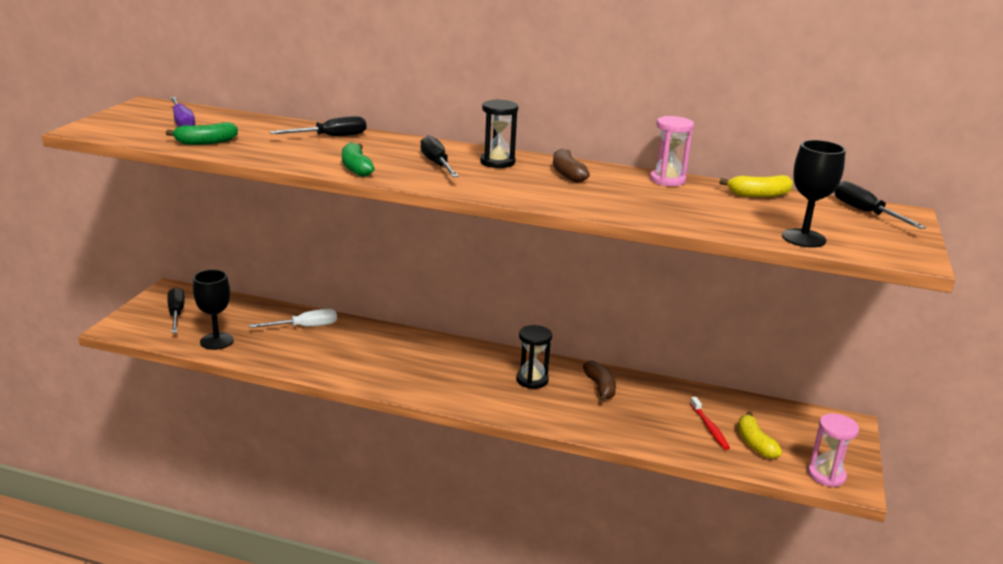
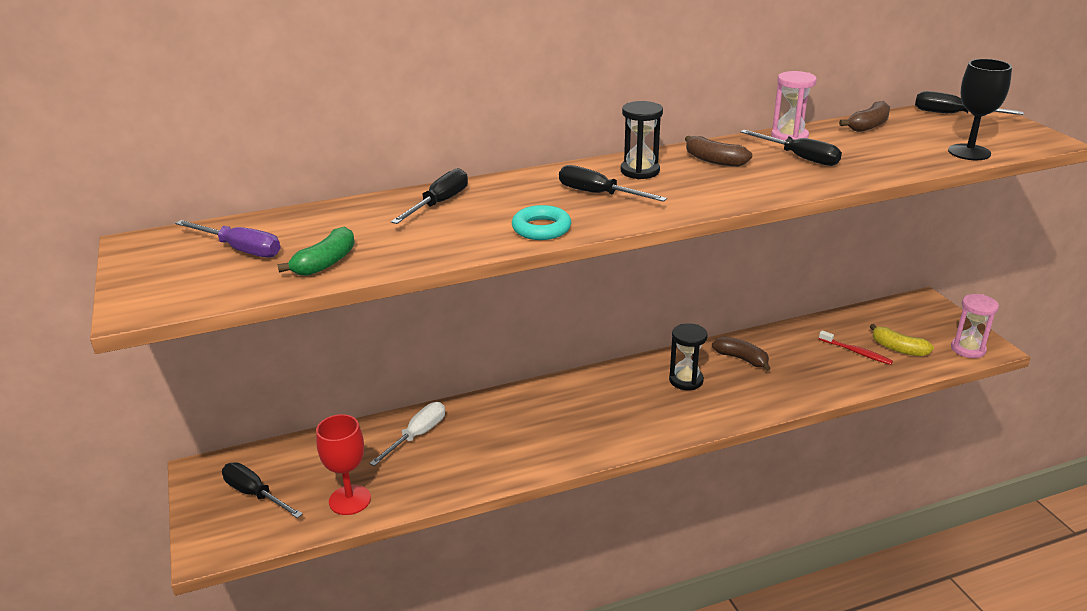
camera: 35 degrees left, 5 degrees up
black goblet [193,269,234,350] -> red goblet [316,414,371,515]
green banana [342,142,375,177] -> turquoise ring [512,205,571,240]
yellow banana [720,175,793,197] -> brown banana [839,101,890,132]
none -> black screwdriver [740,130,842,166]

